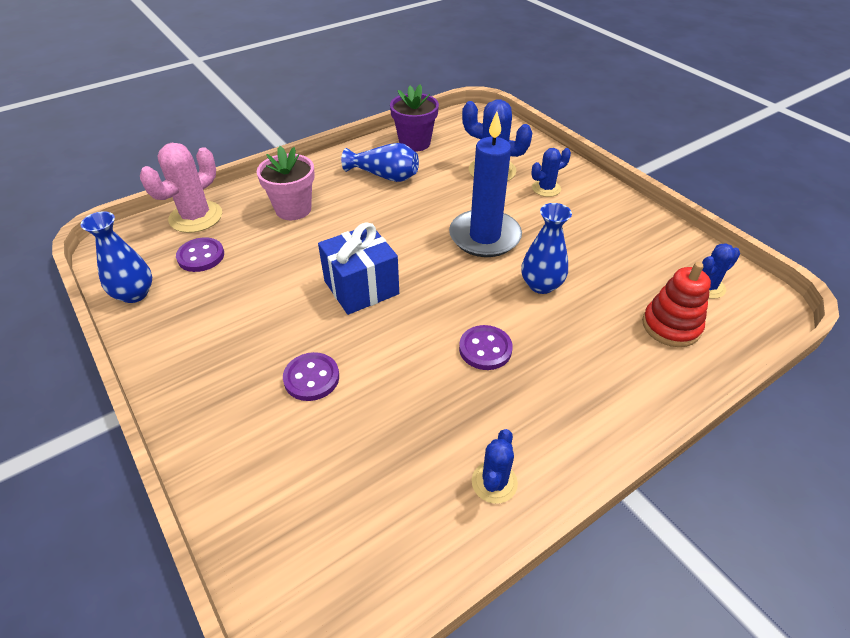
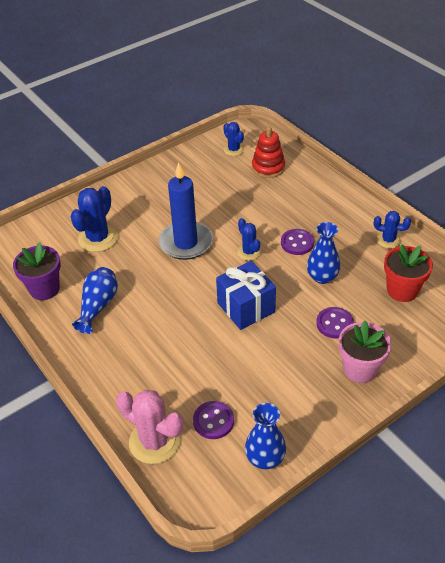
camera: 90 degrees left, 0 degrees up
pink flower pot [257,146,315,220] -> pink flower pot moved to [339,321,392,383]
blue vase [522,203,572,294] -> blue vase moved to [307,222,340,284]
blue cactus [531,148,571,197] -> blue cactus moved to [237,218,261,261]
none -> red flower pot [384,244,433,302]

